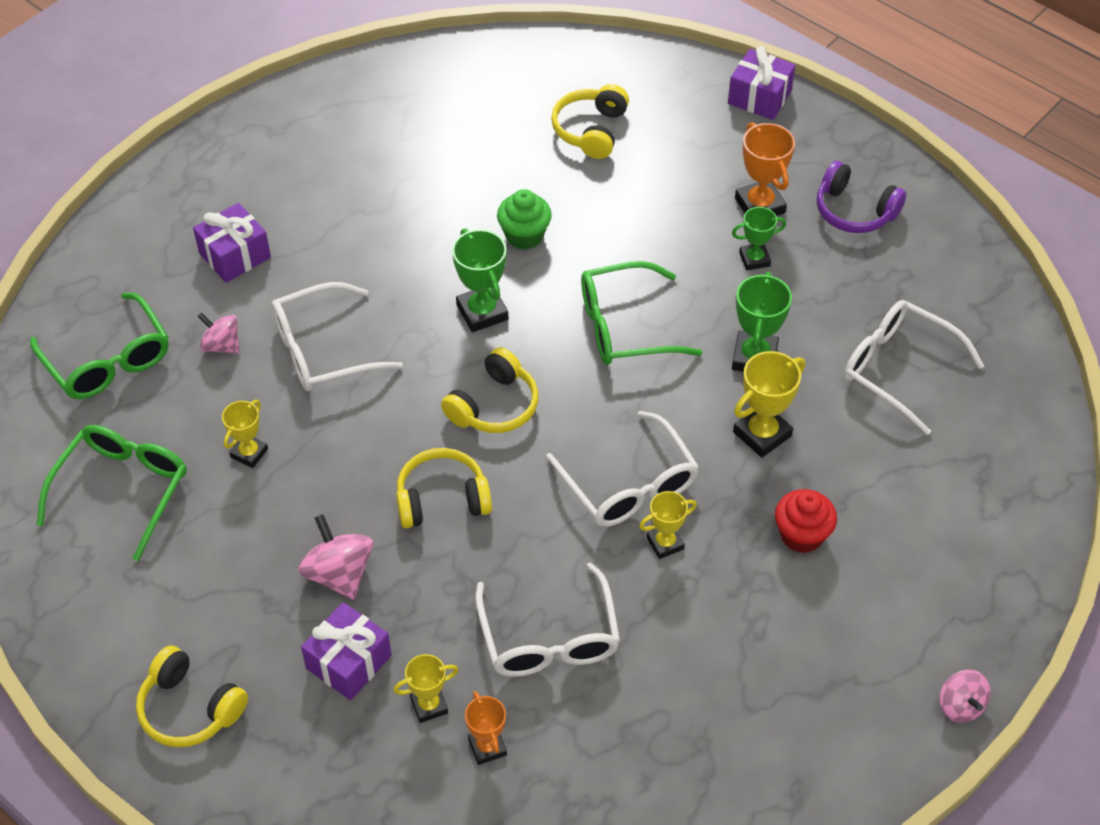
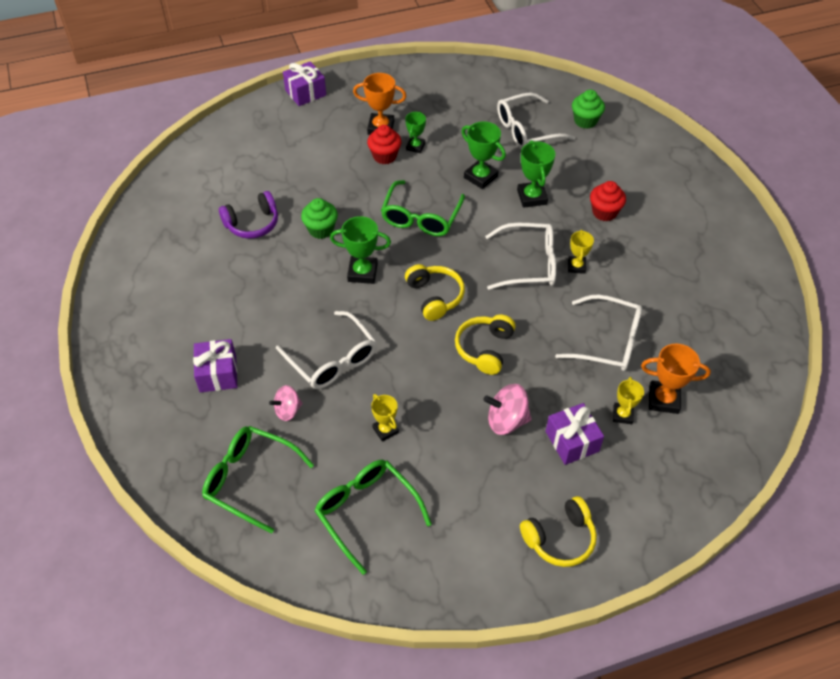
camera: 60 degrees left, 0 degrees up
green glasses [30,292,169,399] -> green glasses turned 150 degrees counterclockwise [202,426,314,533]
white glasses [271,282,403,391] -> white glasses turned 45 degrees counterclockwise [276,311,377,389]
orange trophy [465,691,507,765] -> orange trophy [641,344,711,414], size x1.55
yellow headphones [551,84,629,159] -> none
yellow trophy [733,351,805,458] -> green trophy [517,140,555,208]
purple headphones [817,161,906,233] -> purple headphones moved to [219,191,278,239]
pink spinning top [939,670,991,722] -> none
none -> red cupcake [367,125,401,165]
none -> green cupcake [572,90,605,129]

